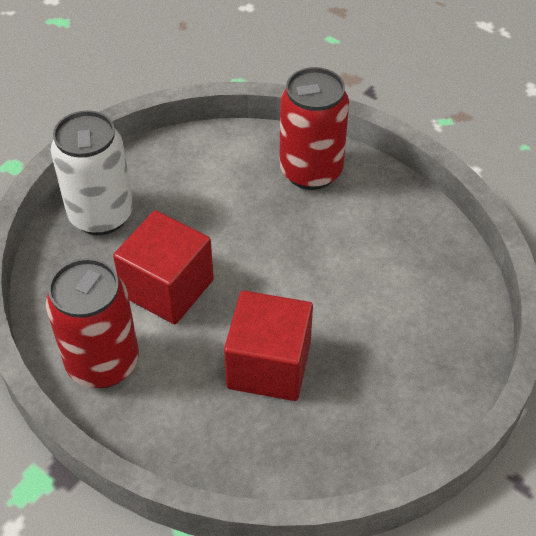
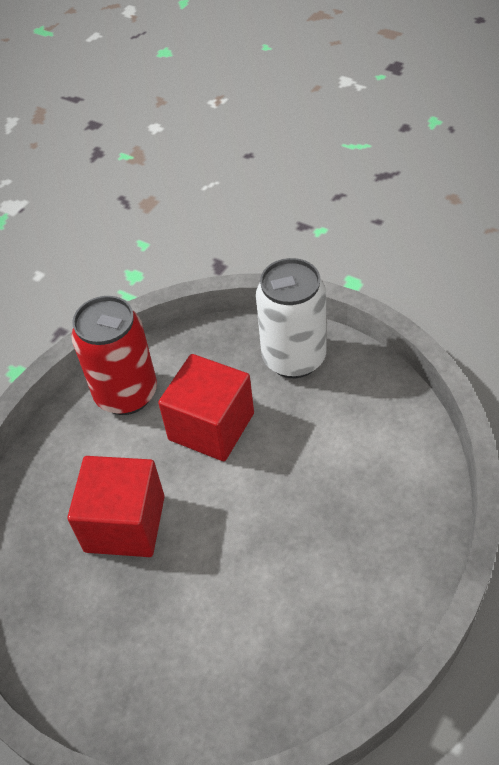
camera: 90 degrees right, 0 degrees up
red can [279,67,349,190] -> none

